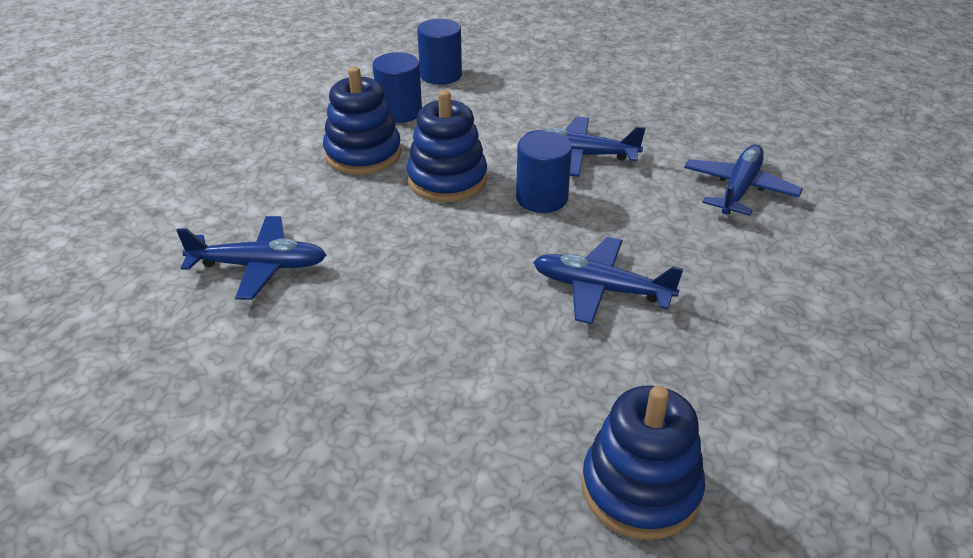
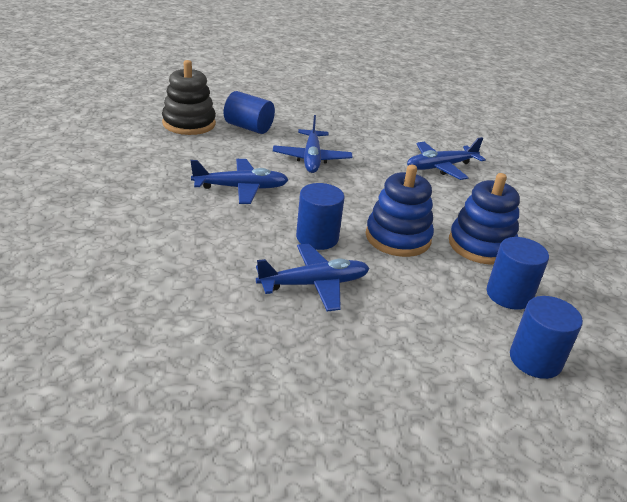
camera: 150 degrees right, 5 degrees down
blue stacking toy [582,385,705,540] -> black stacking toy [162,60,216,135]
blue plane [684,145,803,216] -> blue plane moved to [273,115,352,173]
none -> blue cylinder [224,91,275,134]

